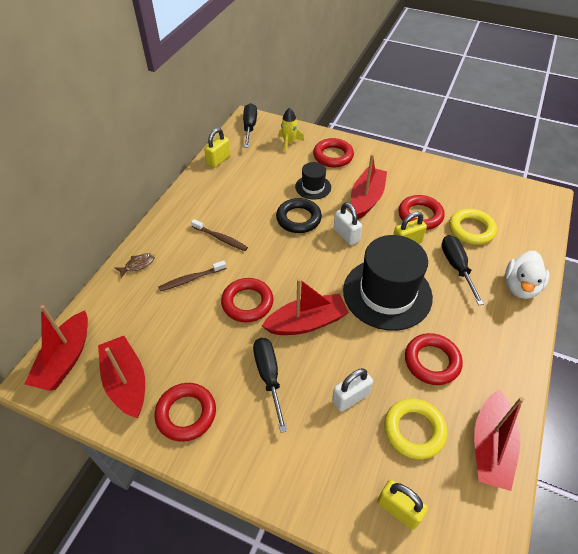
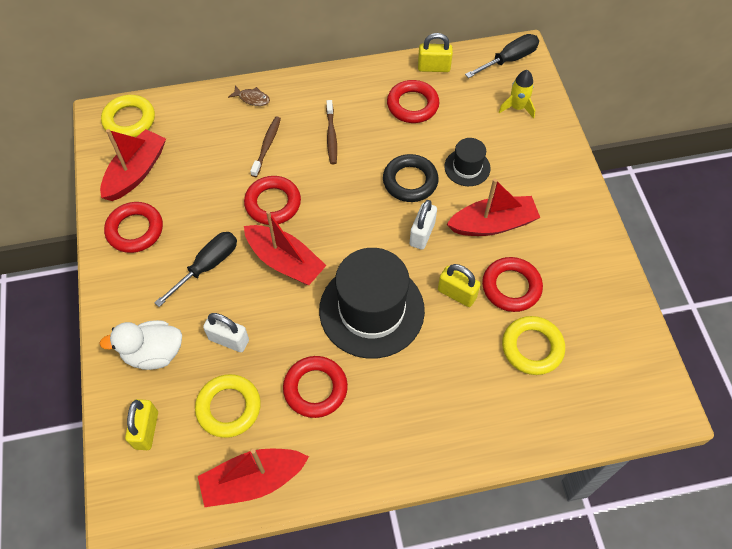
camera: 55 degrees right, 10 degrees up
red boat [25,305,88,391] -> yellow ring [101,95,155,137]
brown toothbrush [158,260,226,291] -> brown toothbrush turned 75 degrees clockwise [250,117,281,177]
red ring [313,138,354,167] -> red ring moved to [387,80,439,123]
black screwdriver [441,235,484,305] -> none
white duck [505,251,549,299] -> white duck moved to [99,320,182,370]

